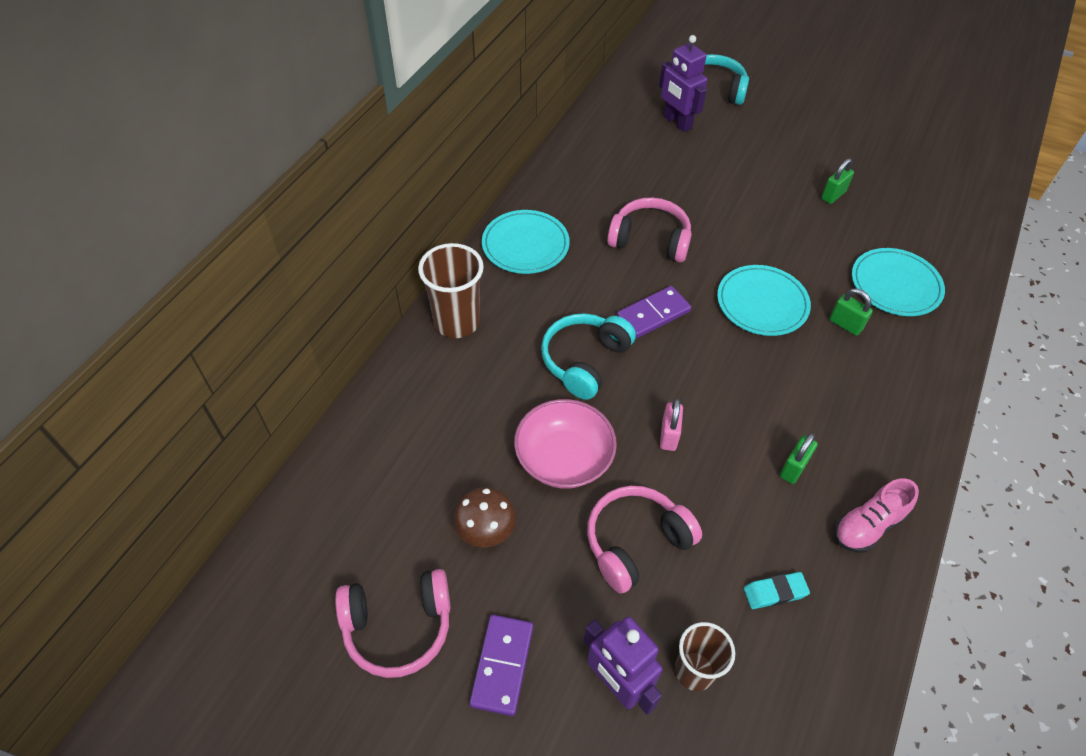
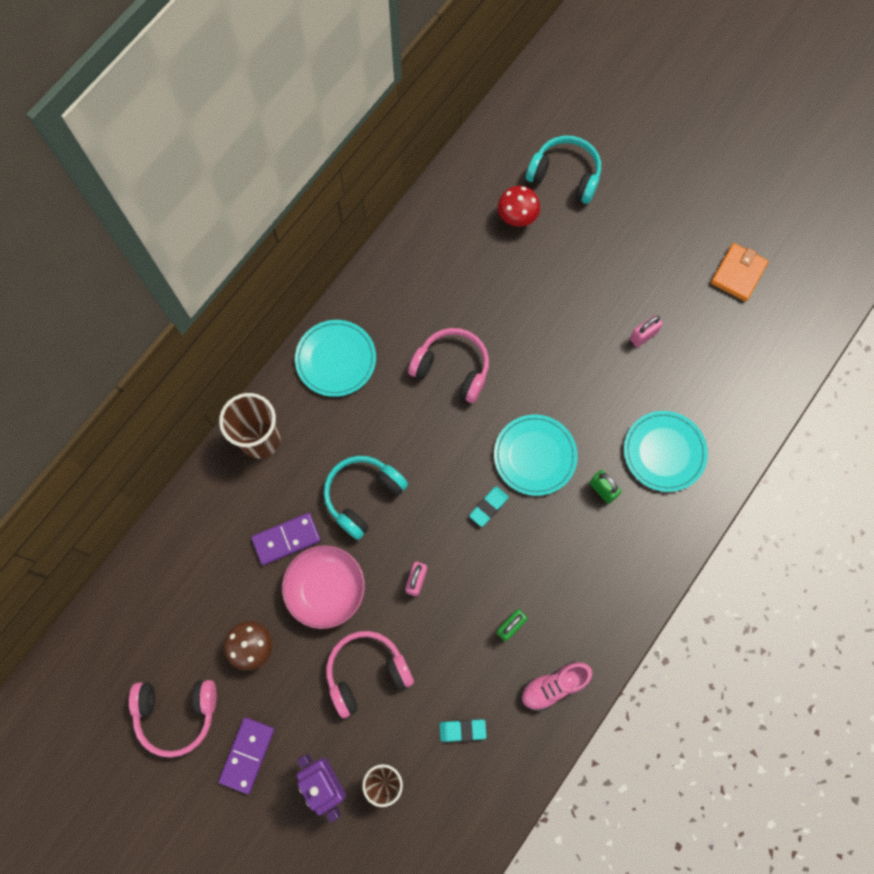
camera: 10 degrees right, 20 degrees up
purple domino [617,286,691,338] -> purple domino moved to [251,513,321,565]
purple robot [659,35,708,132] -> red mushroom [498,186,540,227]
green padlock [821,158,854,204] -> pink padlock [630,315,663,347]
none -> turquoise eraser [469,486,509,527]
none -> orange wallet [711,243,769,302]

